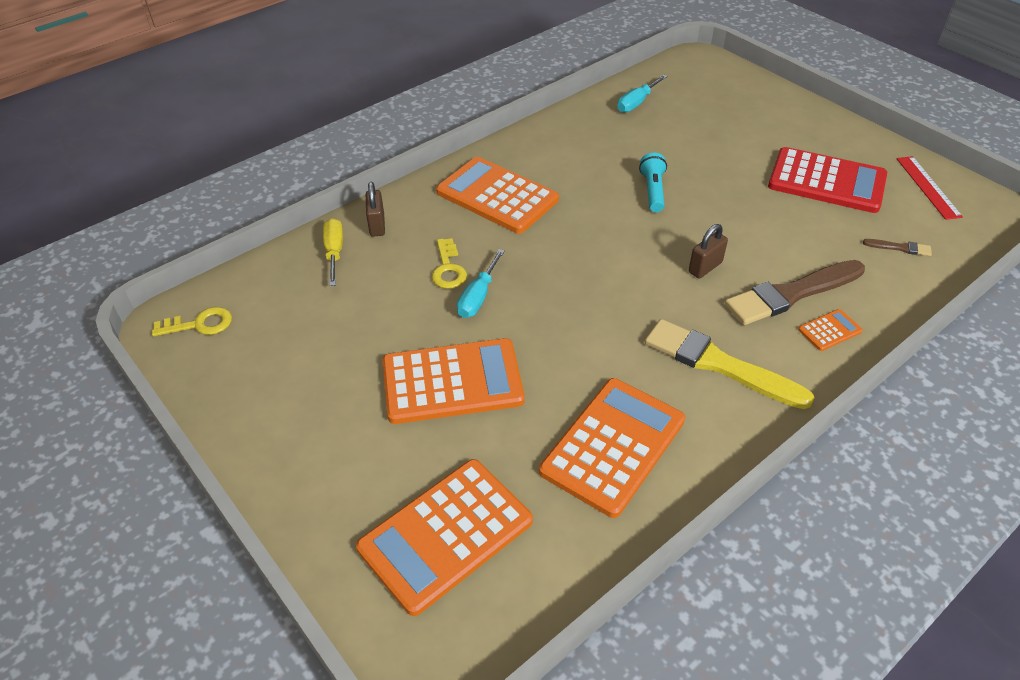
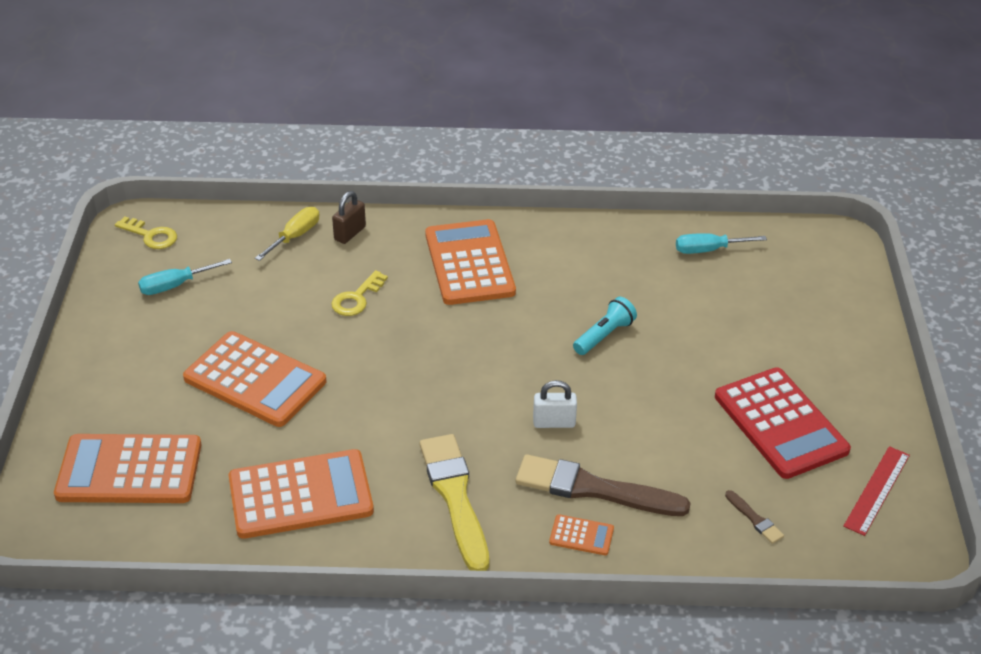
camera: 40 degrees right, 5 degrees down
turquoise screwdriver [457,249,505,318] -> turquoise screwdriver moved to [138,259,232,295]
brown padlock [689,224,728,279] -> white padlock [533,380,577,428]

